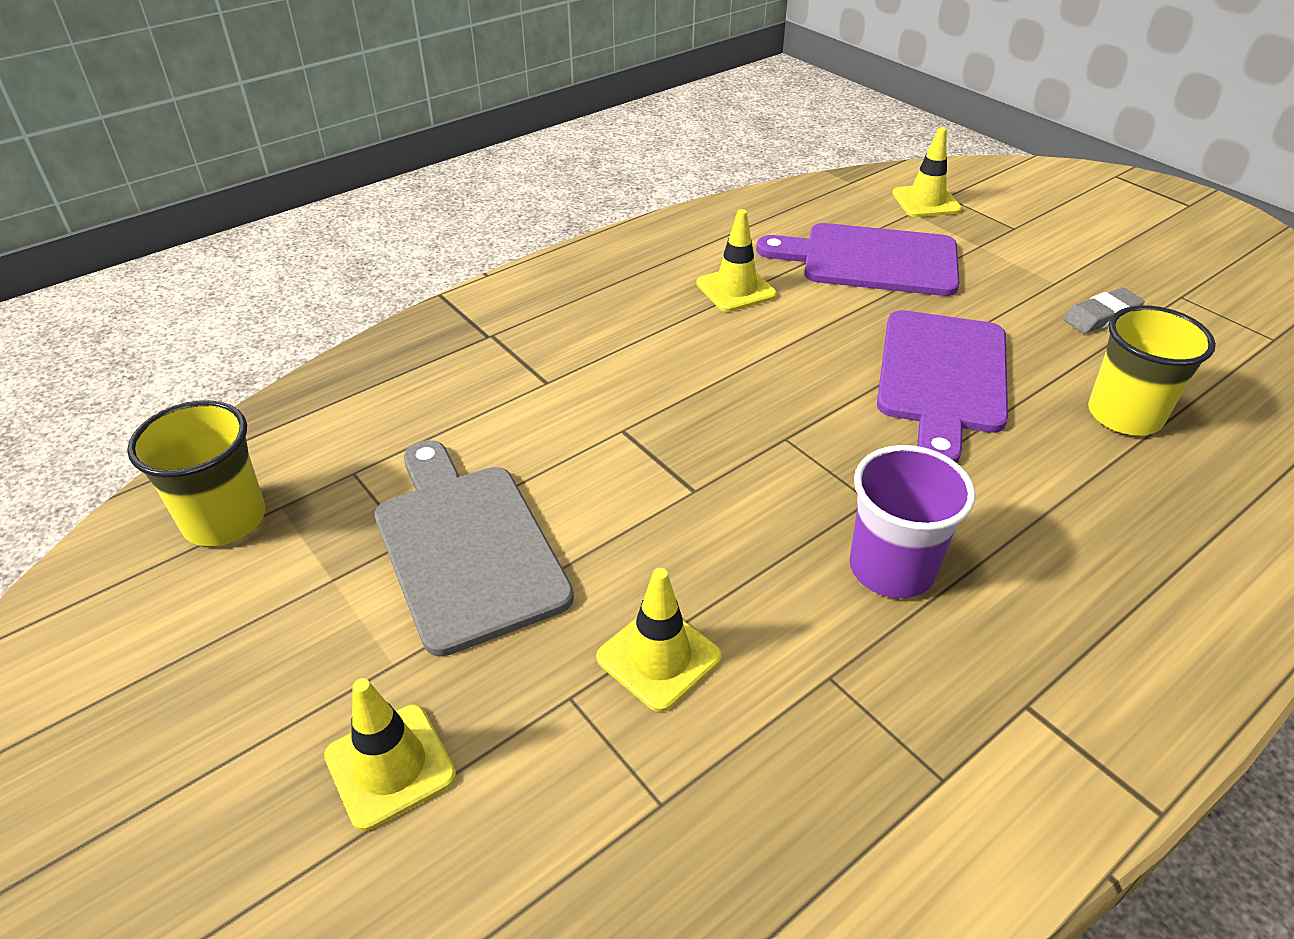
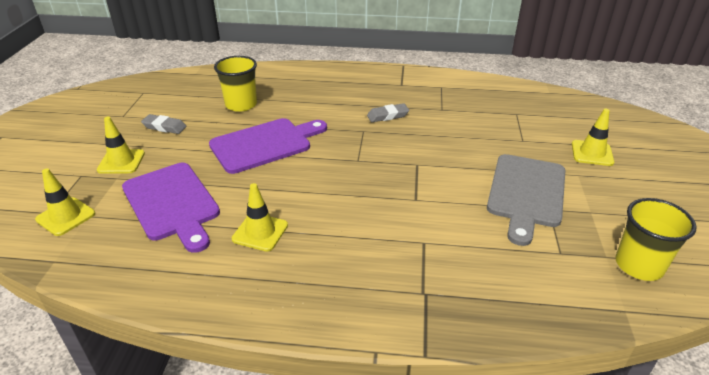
camera: 135 degrees left, 5 degrees down
yellow traffic cone [596,568,722,712] -> yellow traffic cone moved to [97,117,145,174]
purple cup [849,445,976,598] -> grey eraser [367,103,409,122]

